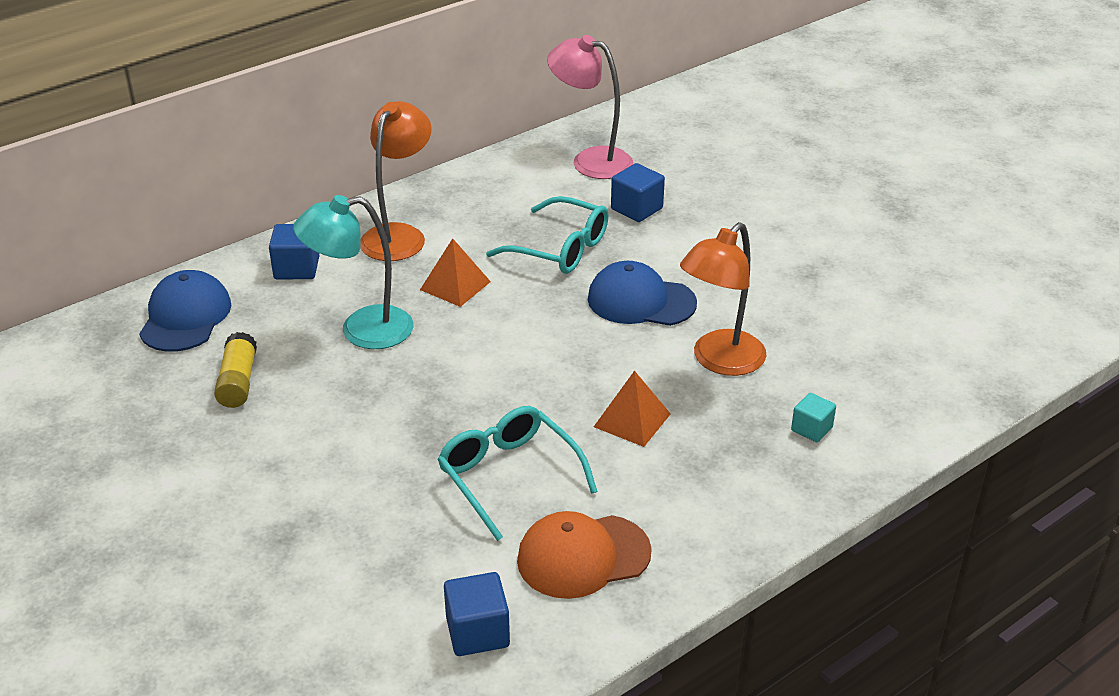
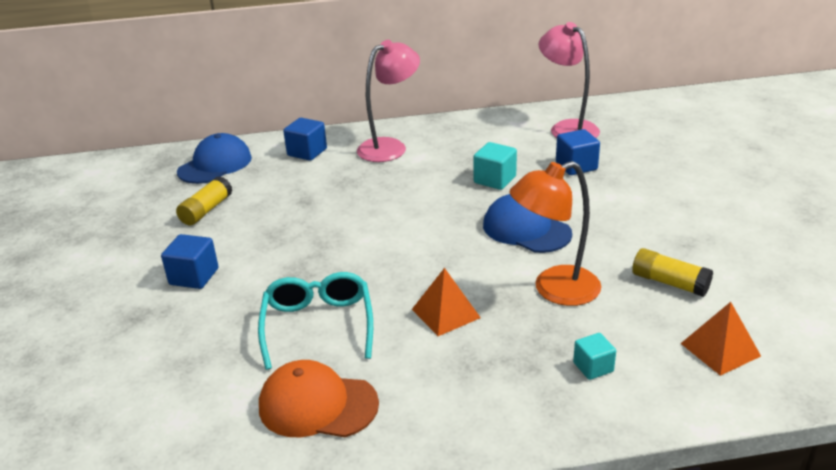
camera: 30 degrees right, 5 degrees down
turquoise lamp [293,195,413,349] -> none
orange lamp [360,101,432,261] -> pink lamp [357,40,420,162]
orange pyramid [420,238,491,307] -> orange pyramid moved to [680,302,761,376]
blue cube [444,572,510,656] -> blue cube moved to [161,234,218,289]
turquoise glasses [486,196,609,274] -> turquoise cube [473,142,517,190]
none -> yellow glue stick [632,248,713,297]

